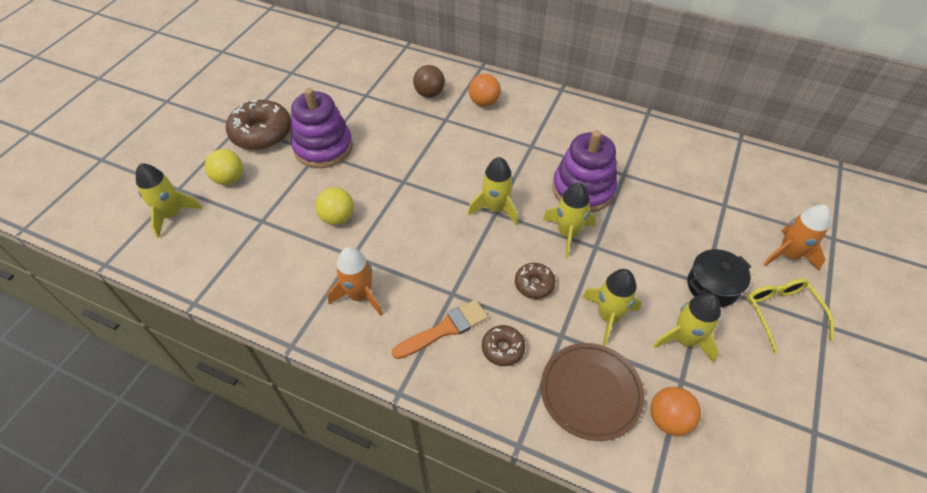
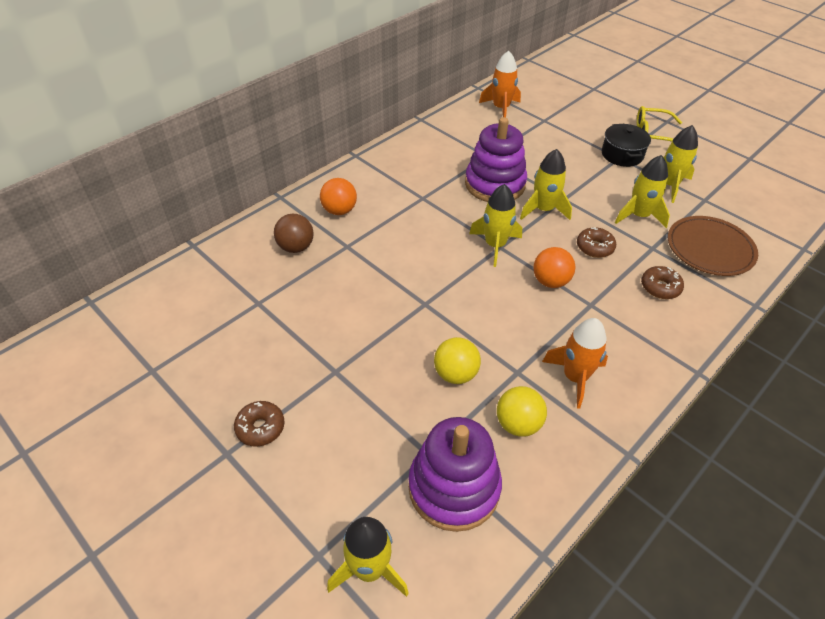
camera: 70 degrees left, 5 degrees down
yellow ball [205,149,243,185] -> yellow ball moved to [497,386,547,437]
brown donut [226,100,291,150] -> brown donut [234,401,285,447], size x0.53
purple stacking toy [291,88,353,168] -> purple stacking toy moved to [408,417,502,532]
orange brush [392,300,488,359] -> none
orange ball [650,387,701,436] -> orange ball moved to [533,247,575,288]
orange rocket [763,205,831,271] -> orange rocket moved to [479,51,521,117]

